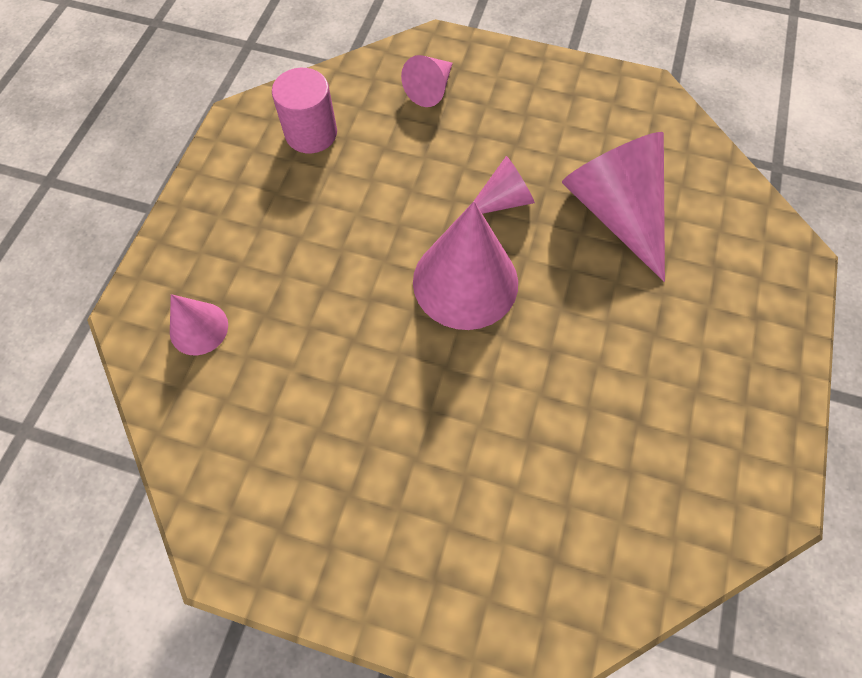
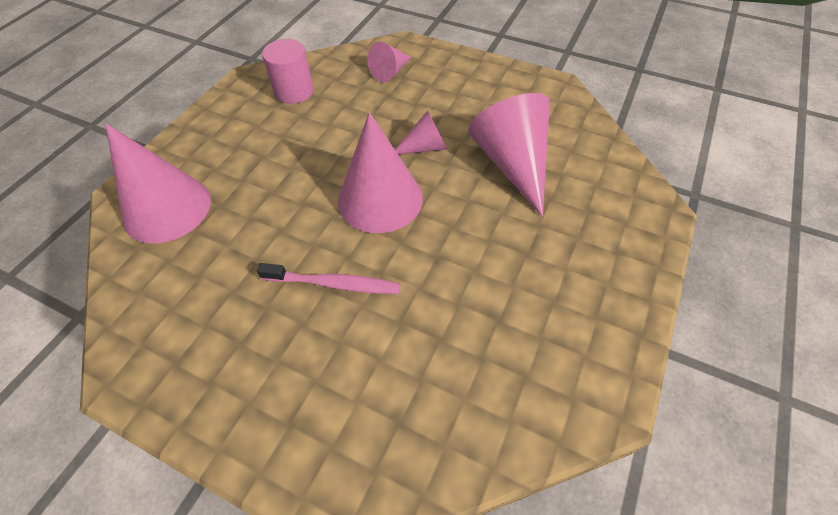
camera: 10 degrees right, 10 degrees down
pink cone [170,294,228,355] -> pink cone [105,123,211,244], size x1.88
none -> pink toothbrush [257,263,400,294]

